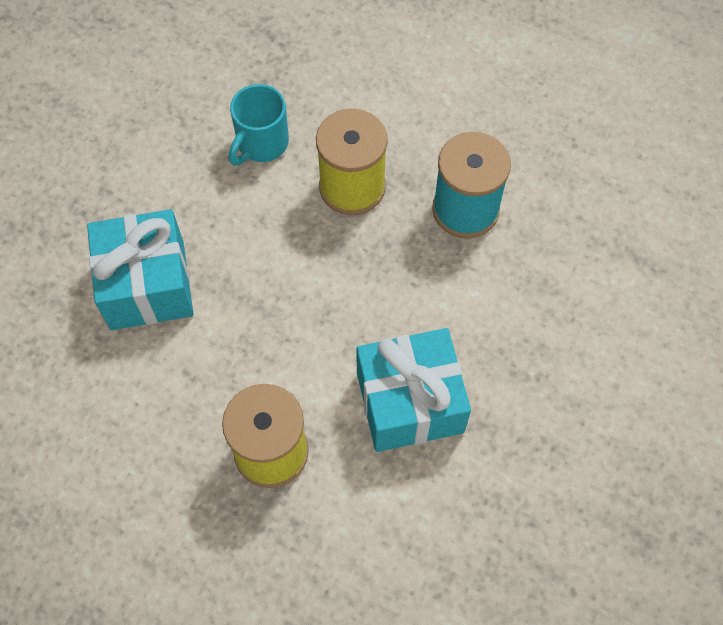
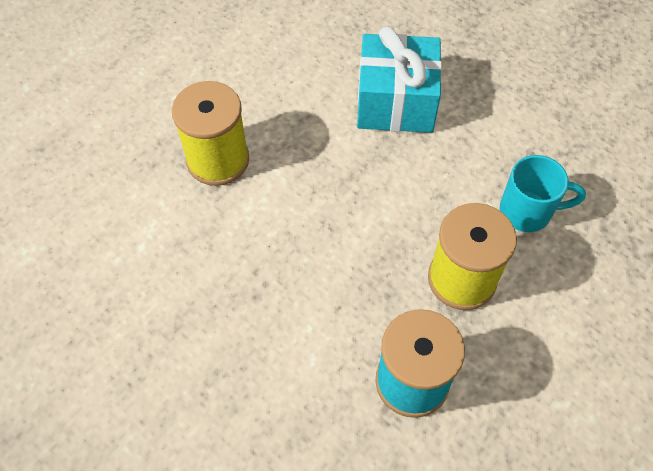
camera: 105 degrees right, 5 degrees down
turquoise mug [229,84,289,165] -> turquoise mug turned 135 degrees clockwise [500,155,586,232]
turquoise gift [356,328,471,452] -> none

